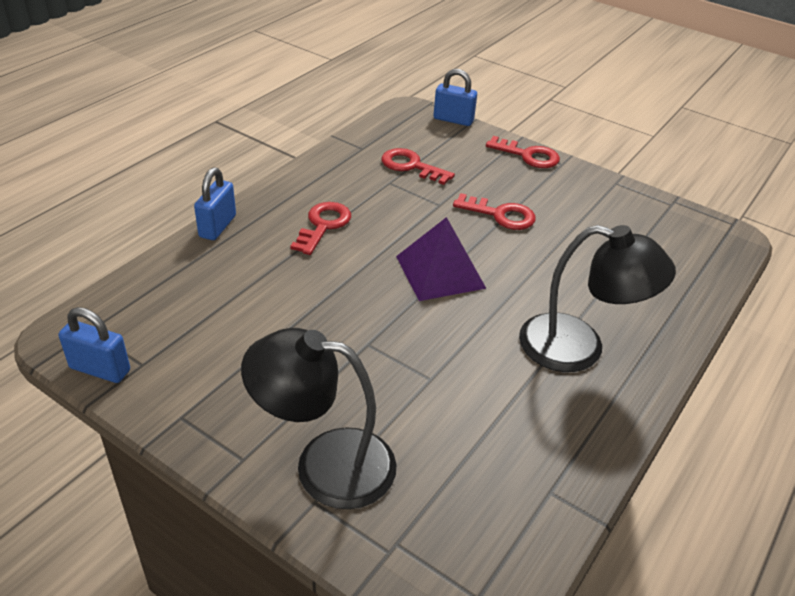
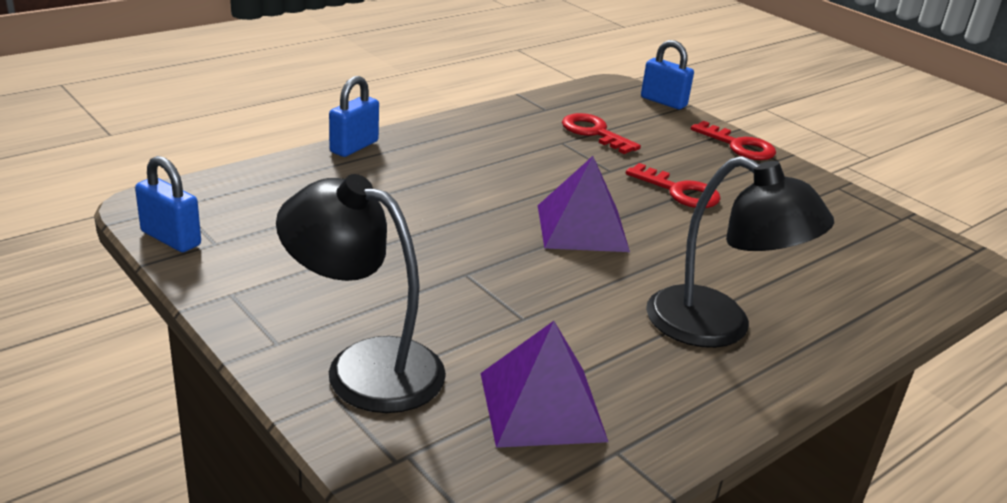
camera: 15 degrees right, 10 degrees down
red key [290,202,351,255] -> none
none -> purple pyramid [480,321,608,448]

